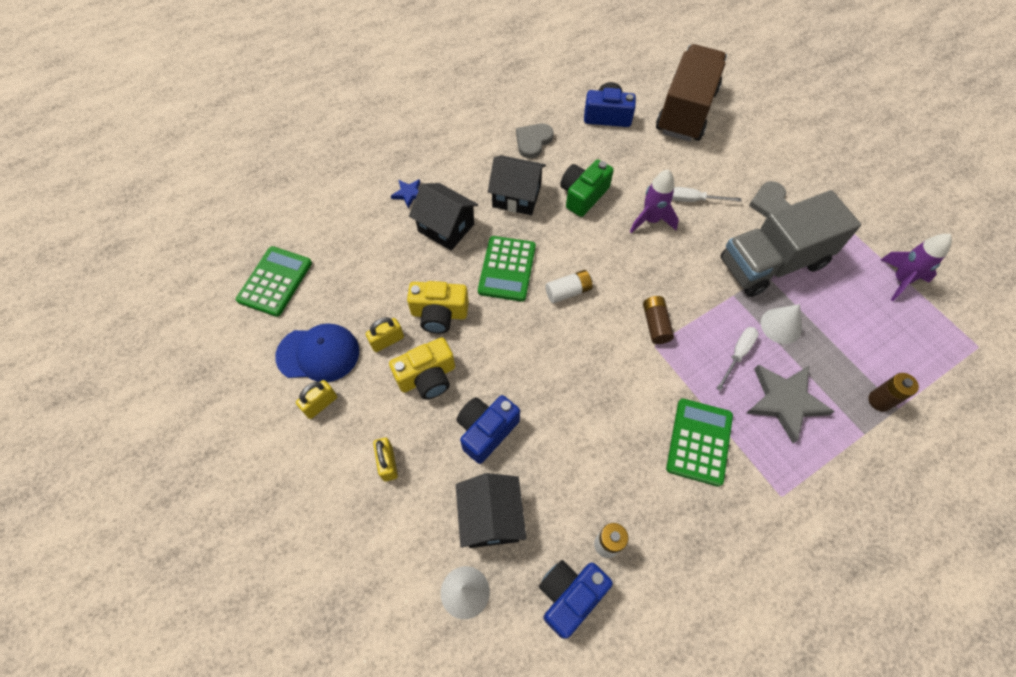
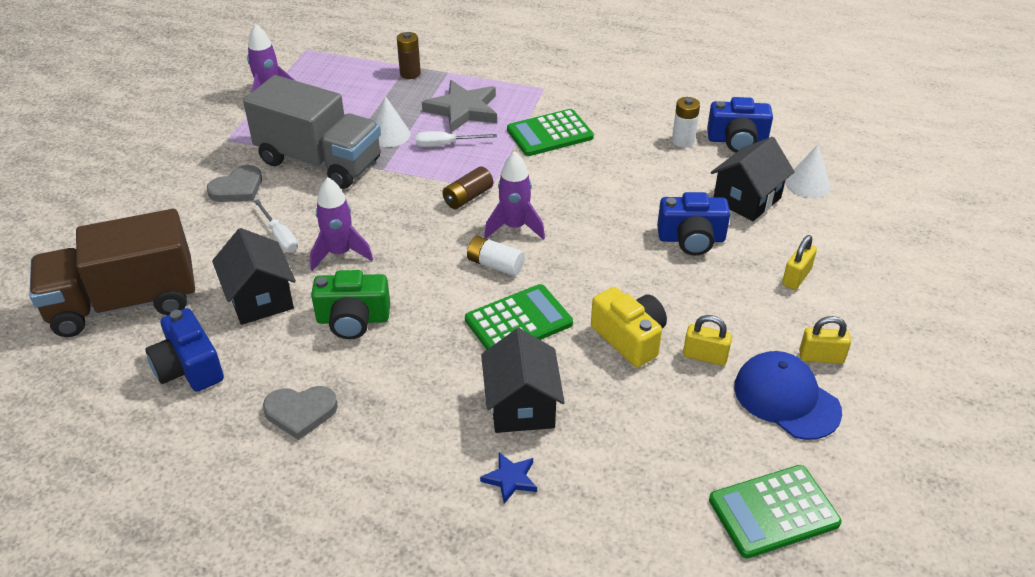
camera: 130 degrees left, 20 degrees down
yellow camera [389,337,455,400] -> none
black house [488,155,546,215] -> black house moved to [212,228,296,325]
none -> purple rocket [484,151,545,240]

